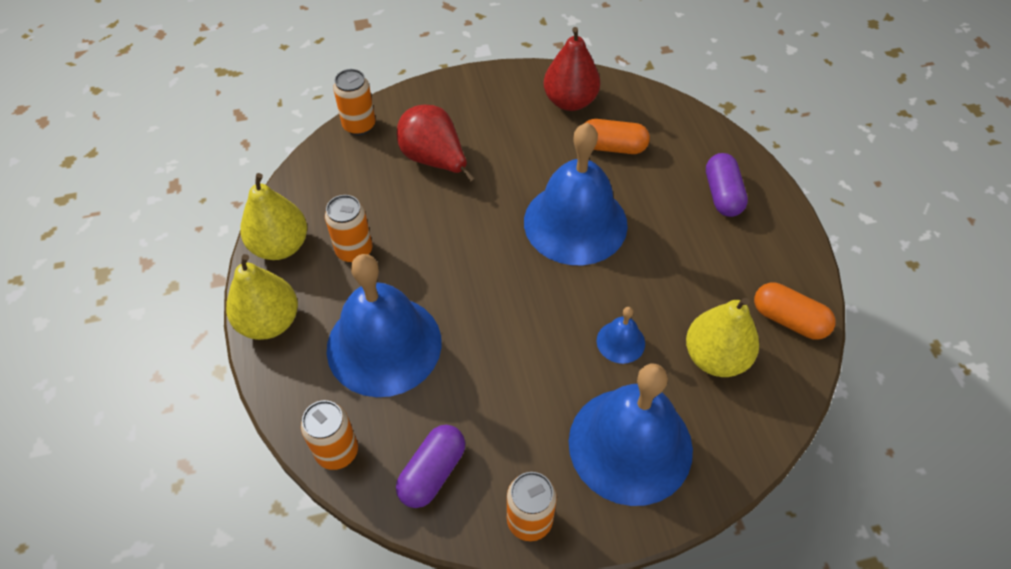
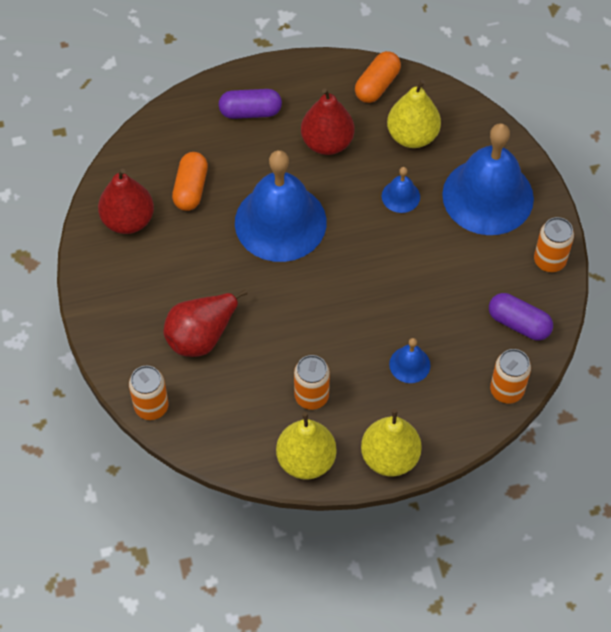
camera: 90 degrees left, 5 degrees up
blue bell [327,254,442,397] -> blue bell [389,338,431,383], size x0.42
none -> red pear [301,88,354,155]

